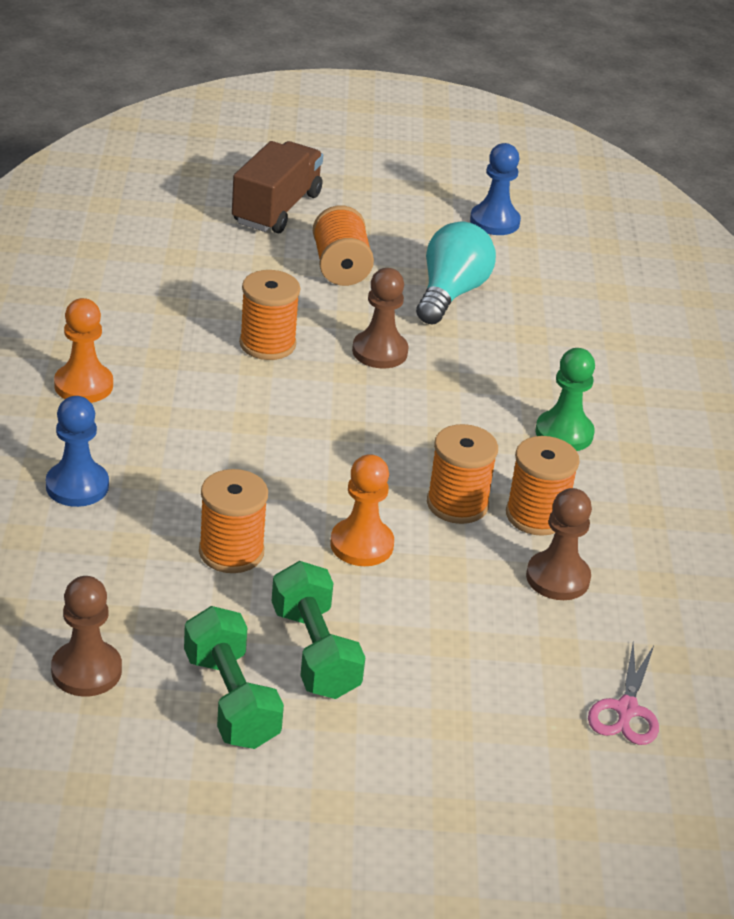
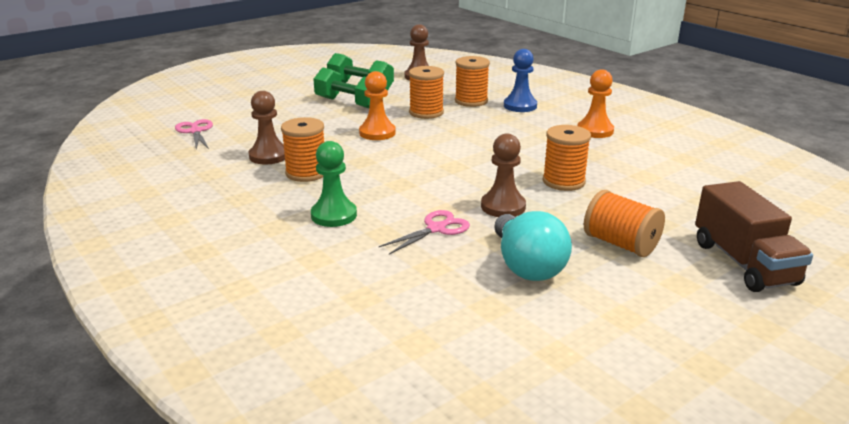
camera: 145 degrees right, 10 degrees down
orange spool [427,424,498,524] -> orange spool moved to [455,56,490,107]
blue pawn [470,143,521,235] -> none
none -> pink scissors [379,210,470,255]

